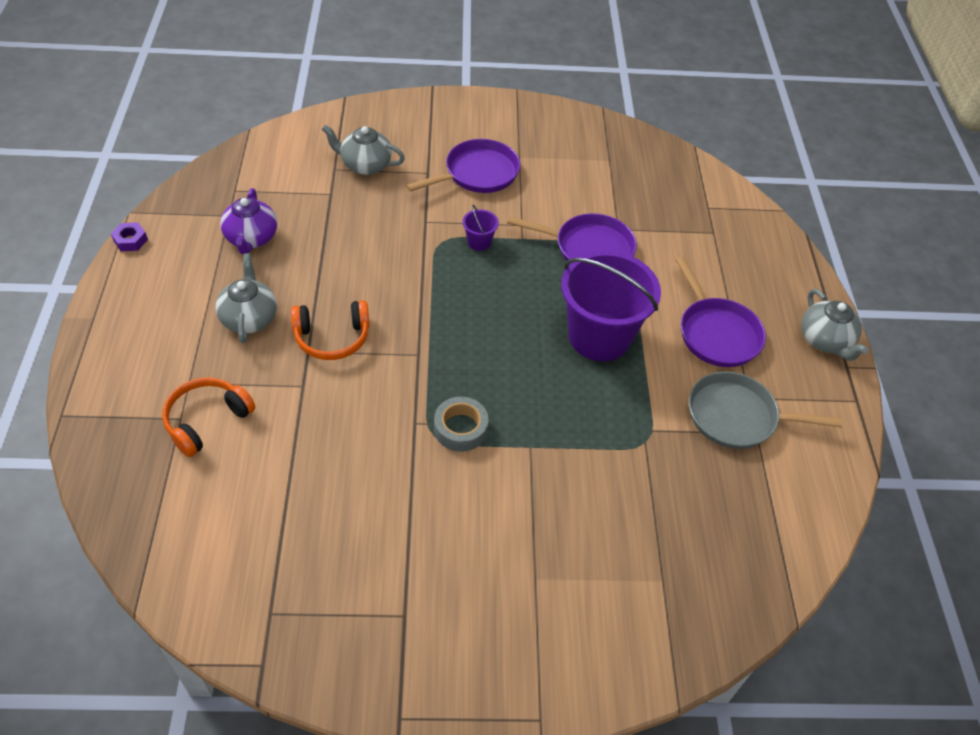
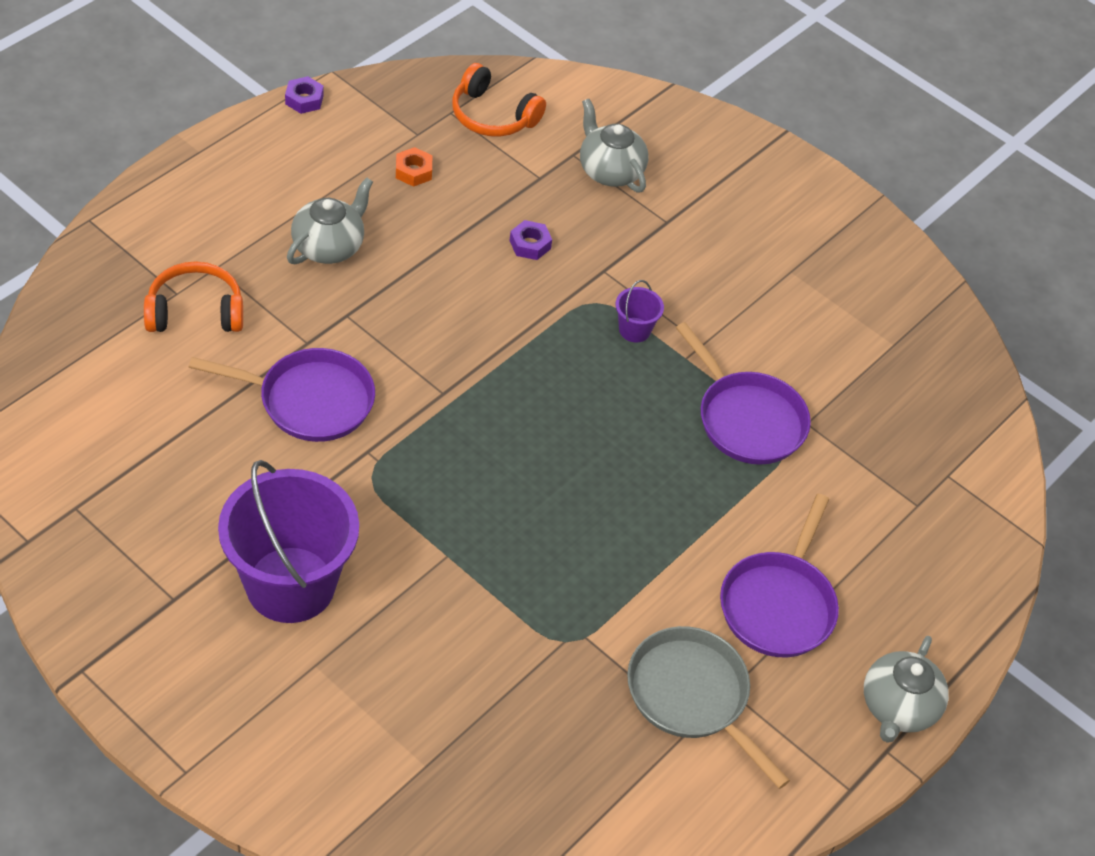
camera: 40 degrees right, 0 degrees up
purple teapot [220,188,277,254] -> orange nut [396,147,432,187]
orange headphones [291,300,370,360] -> orange headphones moved to [452,63,546,137]
purple pan [406,139,520,193] -> purple pan moved to [189,348,375,442]
grey tape [434,397,489,452] -> none
purple bucket [561,251,661,361] -> purple bucket moved to [218,460,359,623]
none -> purple nut [509,220,552,260]

